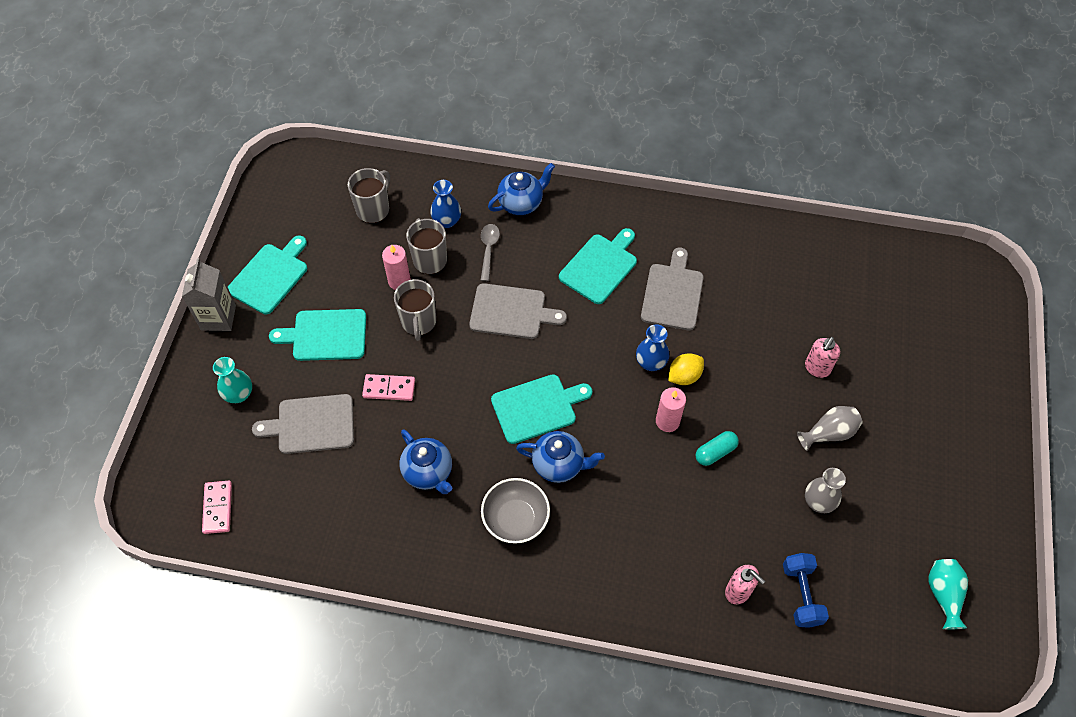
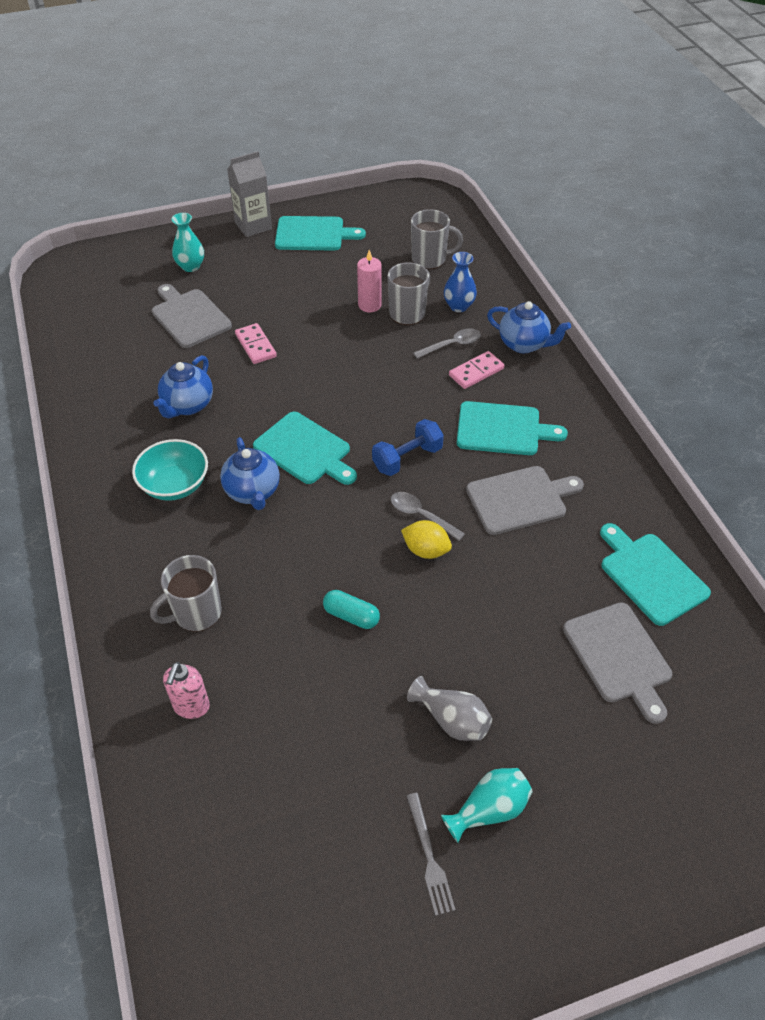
camera: 60 degrees right, 10 degrees down
pink domino [202,481,232,534] -> pink domino moved to [449,351,505,389]
turquoise cutting board [269,309,366,361] -> turquoise cutting board moved to [600,523,711,626]
grey mug [394,279,436,341] -> grey mug moved to [150,555,222,632]
grey cutting board [469,283,567,339] -> grey cutting board moved to [563,602,672,724]
grey bowl [481,478,550,544] -> turquoise bowl [132,439,208,501]
blue vase [636,324,669,371] -> grey spoon [391,492,465,541]
pink candle [656,387,686,432] -> none
blue dumbbell [783,553,829,628] -> blue dumbbell moved to [372,419,444,476]
pink soap dispenser [805,337,840,378] -> none
grey vase [805,468,846,513] -> none
turquoise vase [928,559,968,630] -> turquoise vase moved to [441,768,533,843]
none -> grey fork [407,793,456,916]

